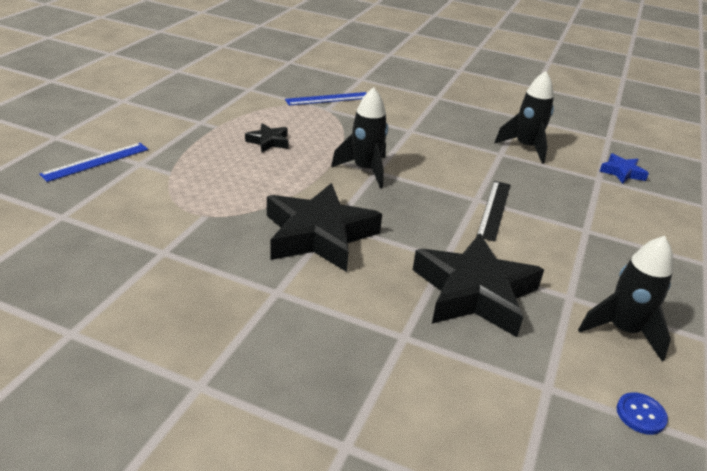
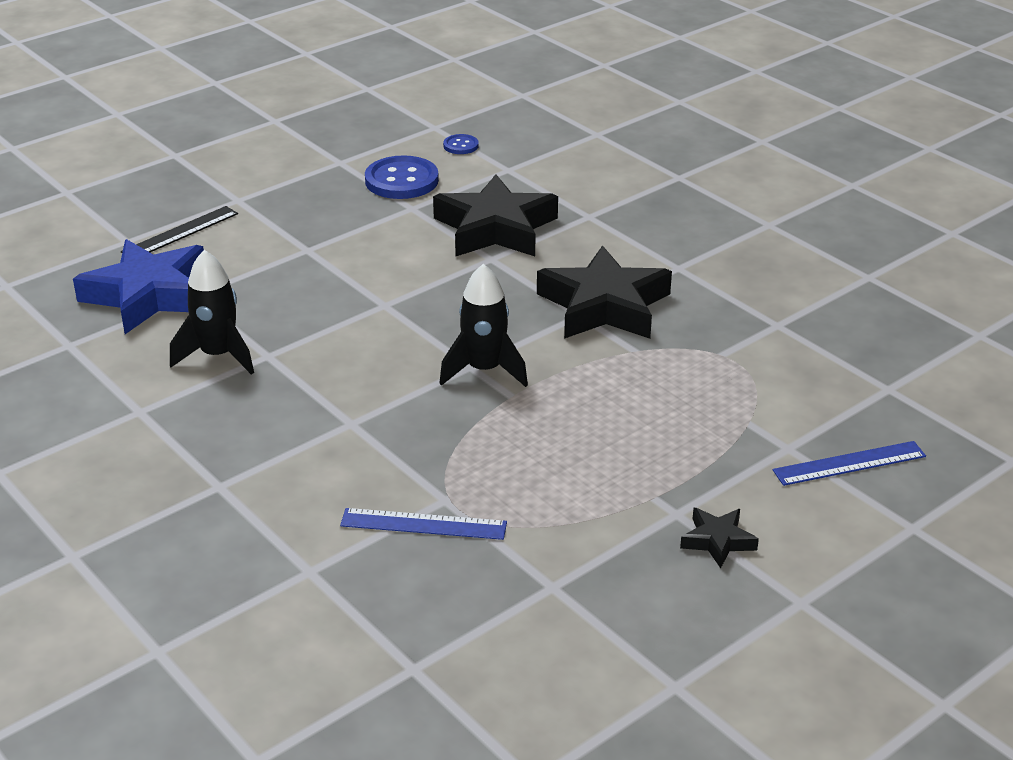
camera: 150 degrees left, 0 degrees up
black star [245,123,289,152] -> black star moved to [680,508,759,568]
black ruler [476,181,510,241] -> black ruler moved to [121,206,238,253]
black rocket [578,236,673,361] -> blue button [365,155,439,199]
blue star [599,153,649,184] -> blue star [73,239,204,334], size x2.16

